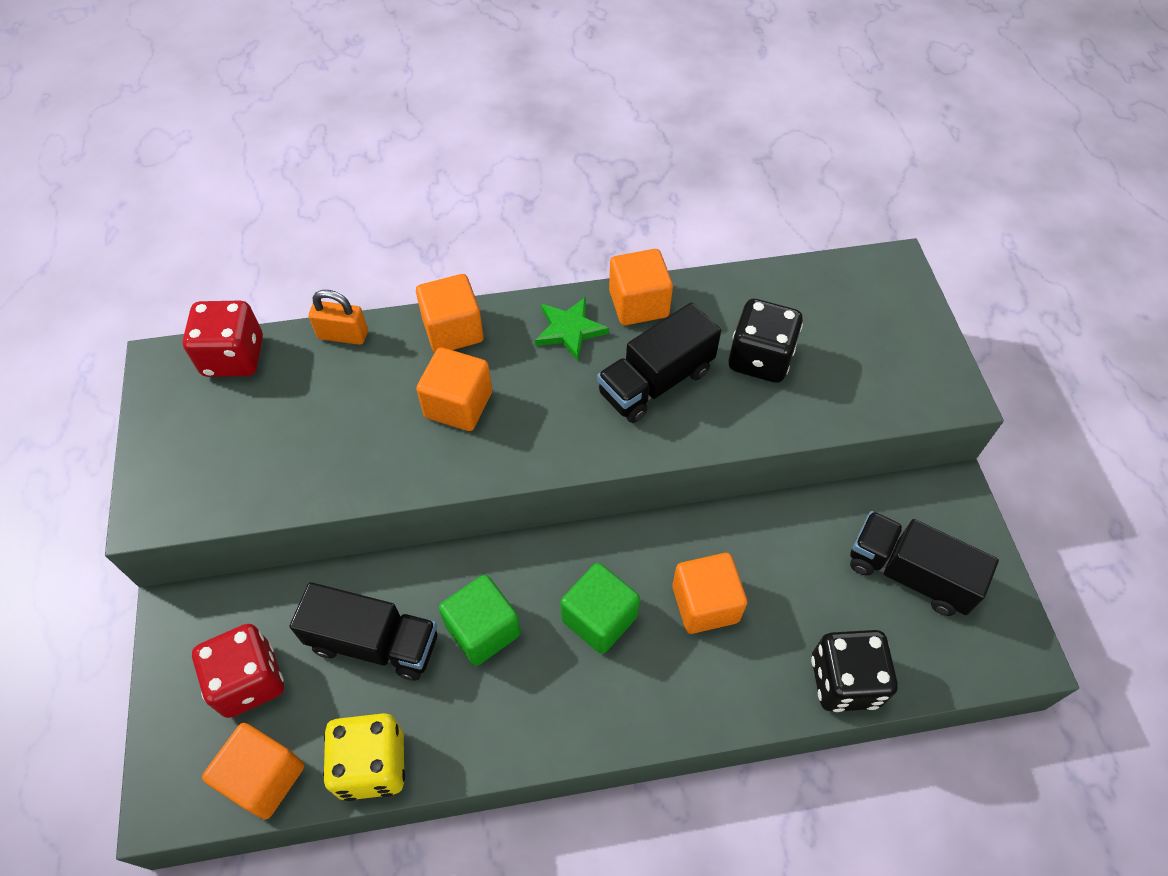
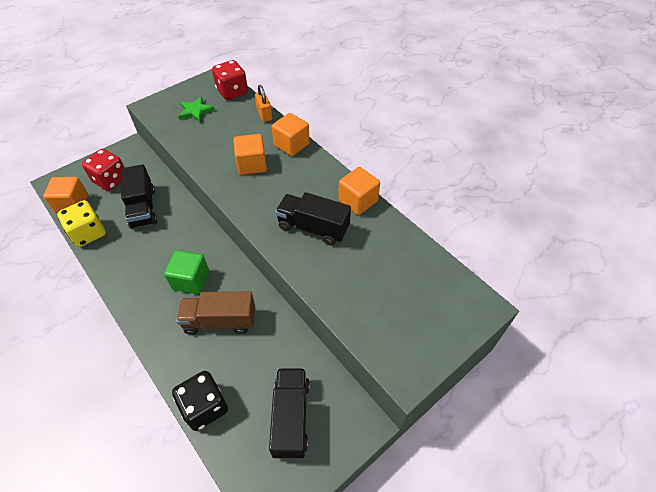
camera: 60 degrees right, 5 degrees down
green cube [439,575,521,666] -> none
green star [535,297,609,361] -> green star moved to [178,97,215,123]
orange cube [672,553,747,634] -> brown truck [176,291,255,335]
black dice [729,299,803,383] -> none

